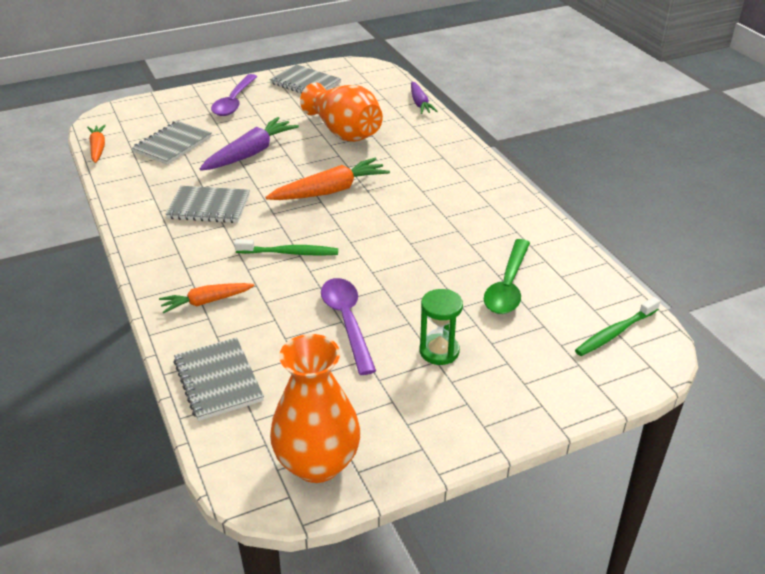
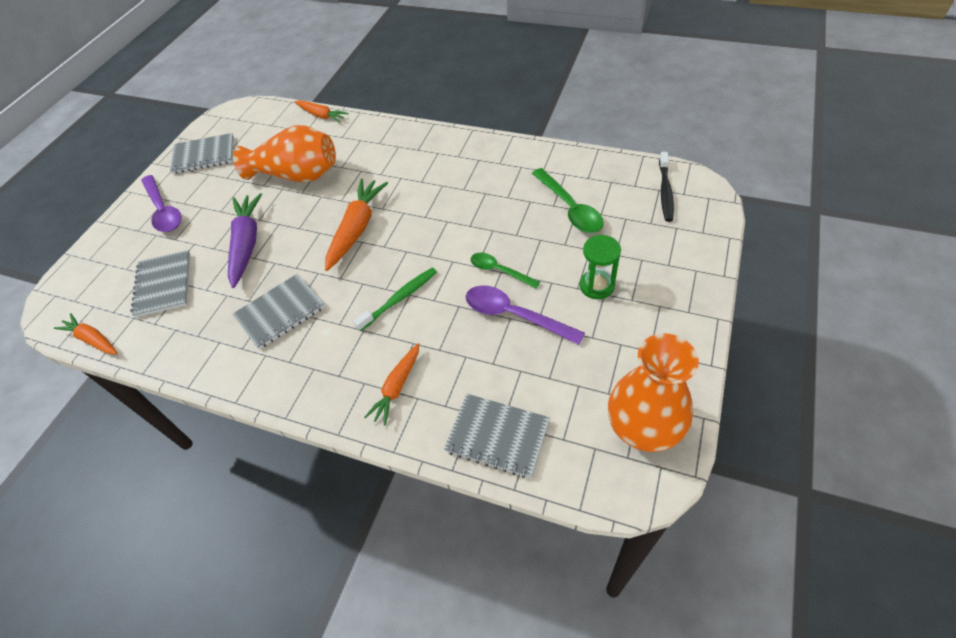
camera: 40 degrees left, 15 degrees up
purple carrot [411,82,438,114] -> orange carrot [294,100,348,123]
green toothbrush [575,297,660,356] -> black toothbrush [659,152,674,222]
none -> green spoon [470,252,540,288]

